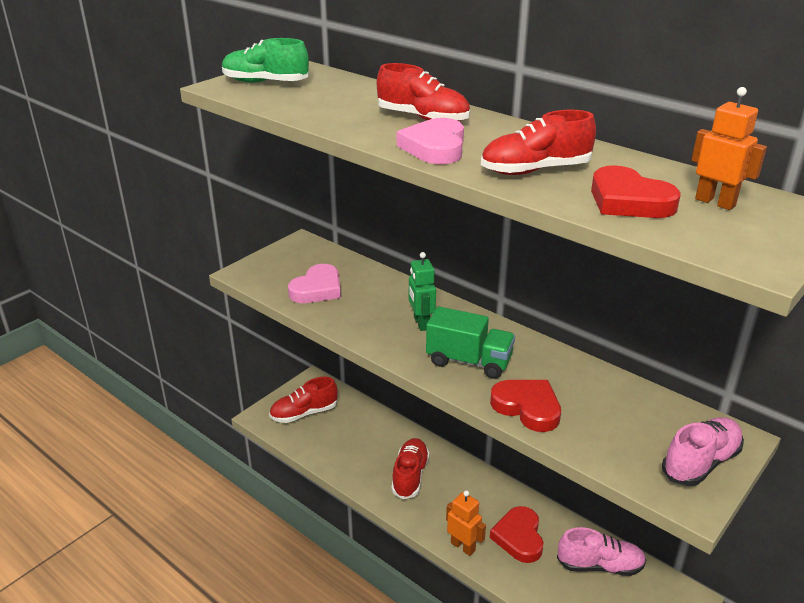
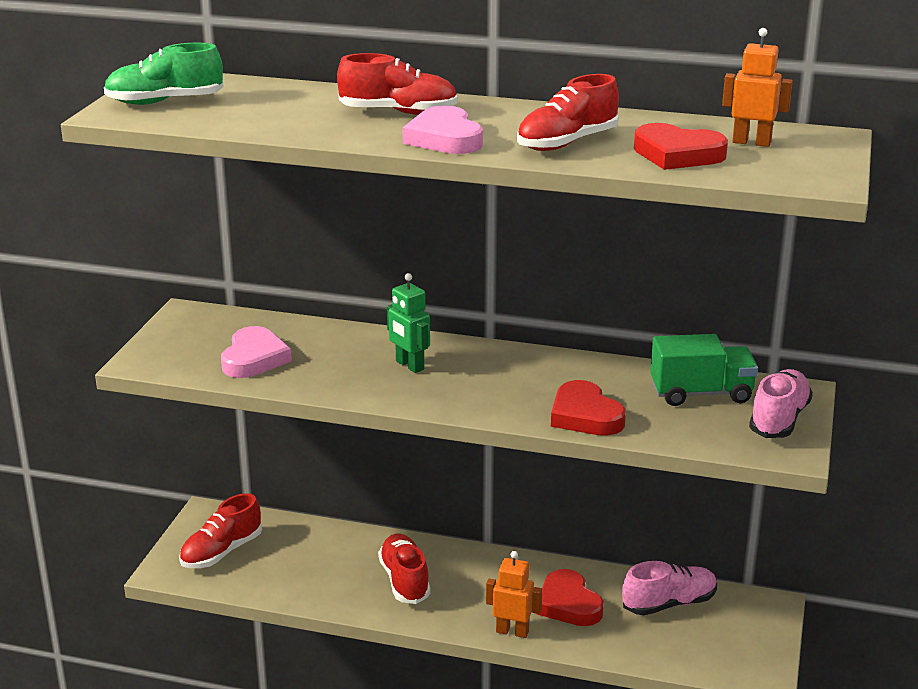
camera: 25 degrees left, 5 degrees down
green truck [426,306,515,379] -> green truck moved to [650,334,758,406]
red heart [490,380,561,432] -> red heart turned 135 degrees counterclockwise [551,380,626,436]

